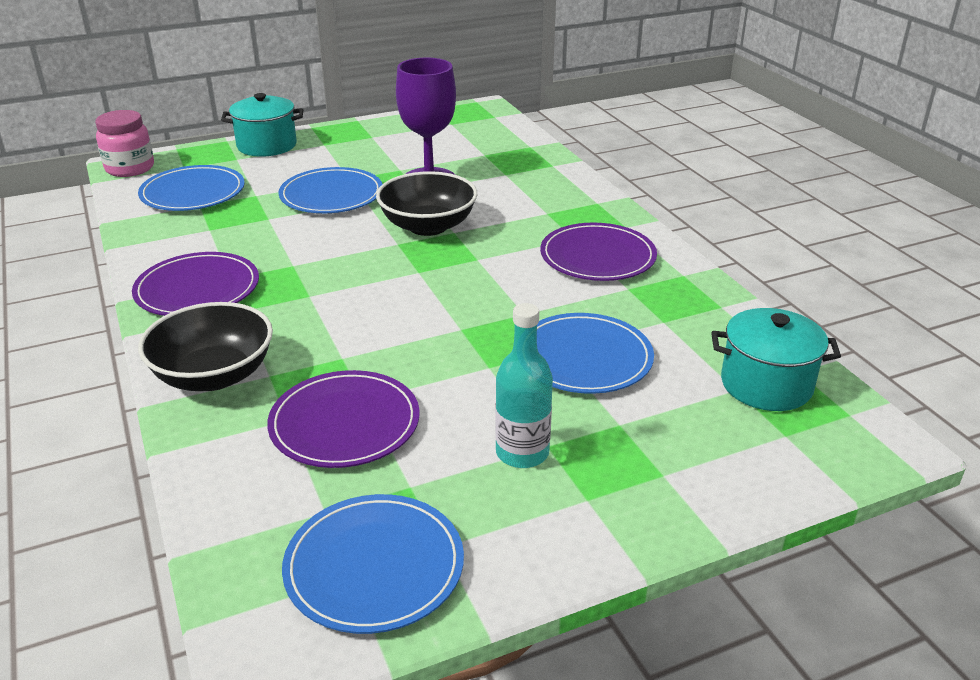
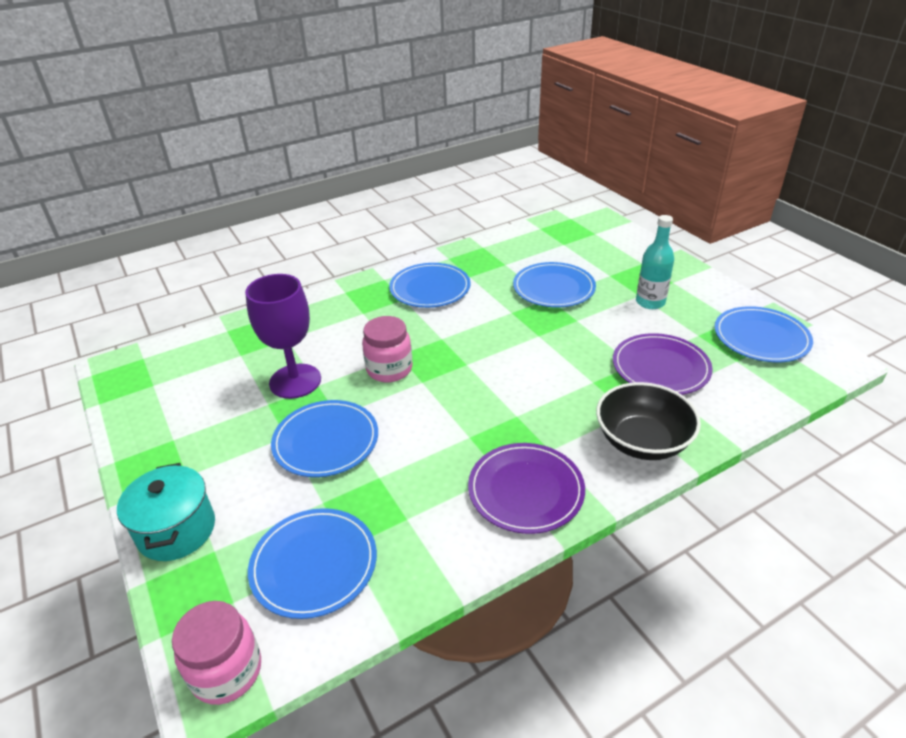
camera: 95 degrees left, 5 degrees up
black bowl [376,171,477,236] -> pink jar [362,316,413,382]
purple plate [540,223,657,281] -> blue plate [389,263,471,308]
turquoise pot [711,308,841,411] -> none

